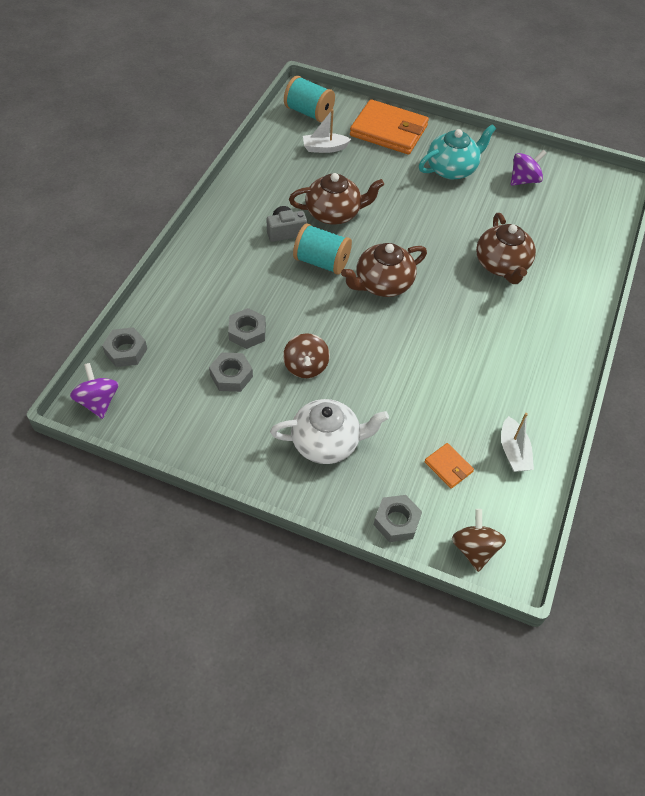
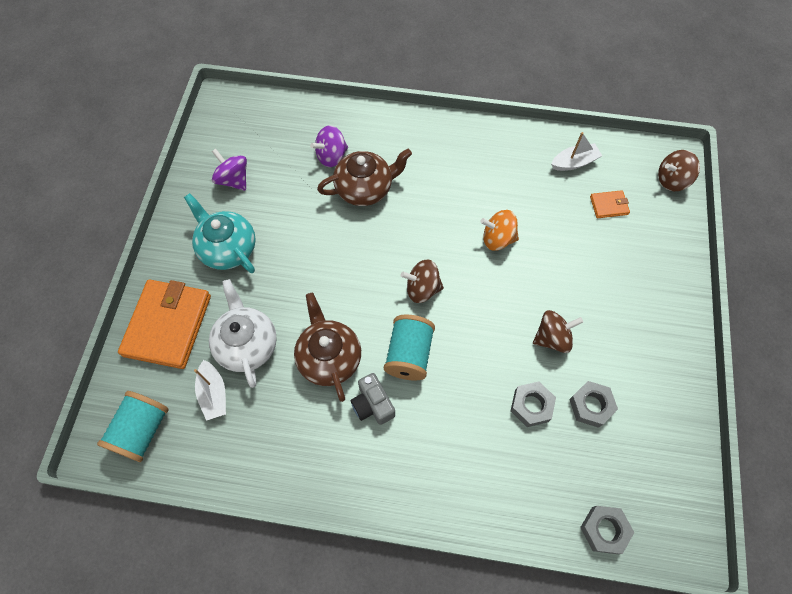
camera: 100 degrees left, 10 degrees up
purple spinning top [70,363,119,419] -> purple spinning top moved to [310,125,348,167]
white teapot [270,399,389,464] -> white teapot moved to [209,279,277,388]
brown teapot [341,243,427,297] -> brown spinning top [401,259,444,303]
grey nut [374,495,422,542] -> none
orange wallet [424,443,474,489] -> orange wallet turned 45 degrees clockwise [590,190,630,218]
none -> orange spinning top [480,210,519,251]

